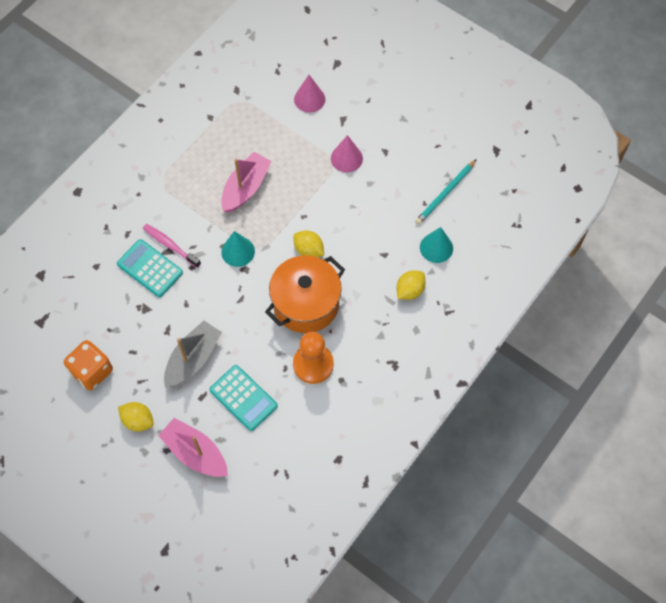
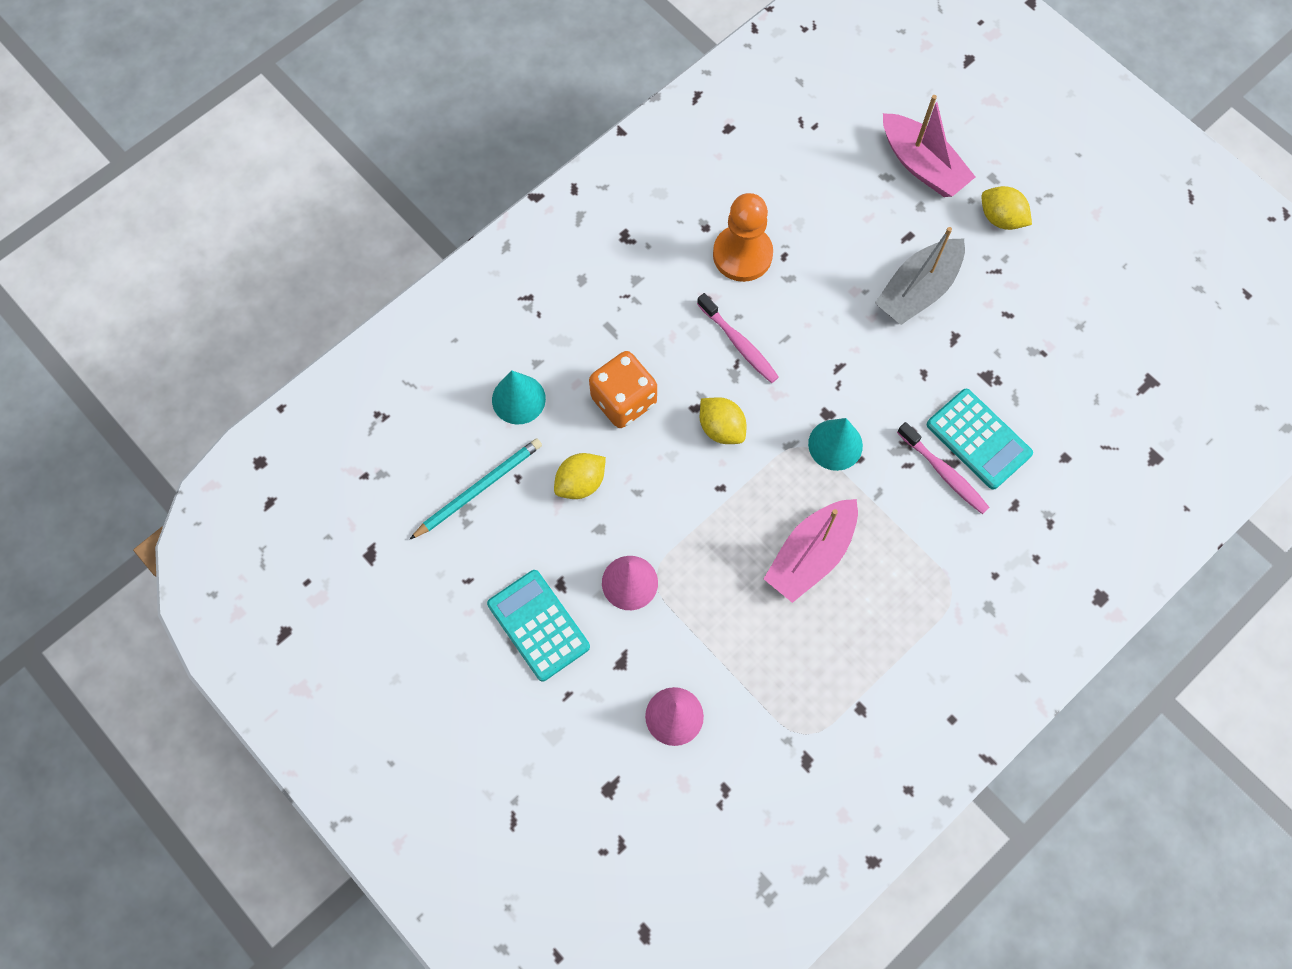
camera: 170 degrees left, 5 degrees up
orange dice [64,340,113,390] -> orange dice moved to [589,351,657,428]
turquoise calculator [209,365,278,431] -> turquoise calculator moved to [487,570,590,682]
orange pot [265,255,345,333] -> pink toothbrush [697,293,779,383]
yellow lemon [396,271,426,300] -> yellow lemon moved to [554,453,606,499]

